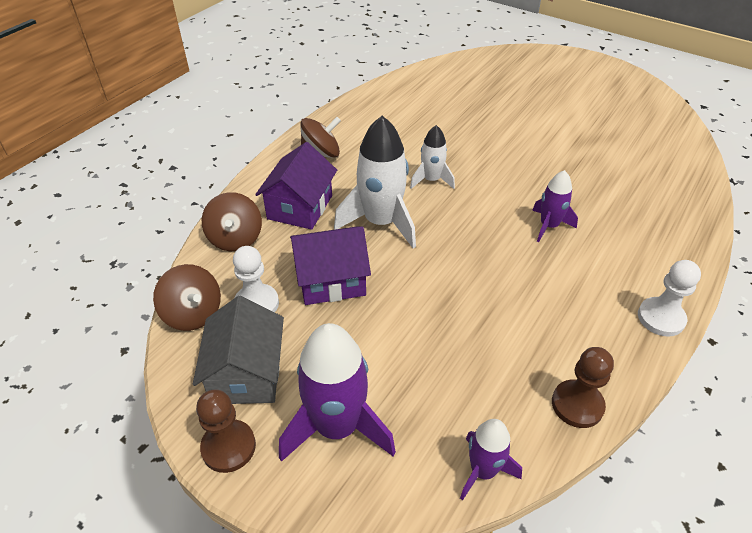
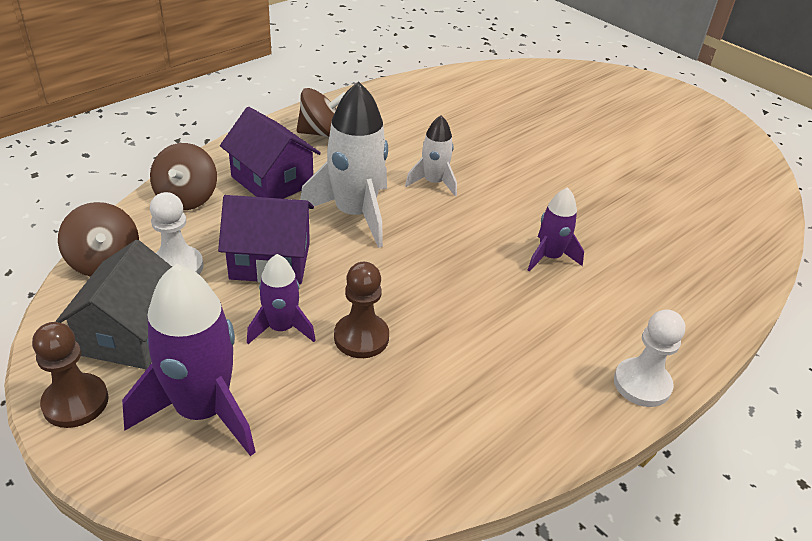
camera: 10 degrees right, 5 degrees down
purple house [255,142,337,230] -> purple house turned 75 degrees counterclockwise [220,107,321,199]
purple rocket [460,419,522,500] -> purple rocket moved to [247,254,316,344]
brown pawn [552,347,614,428] -> brown pawn moved to [334,262,389,358]

